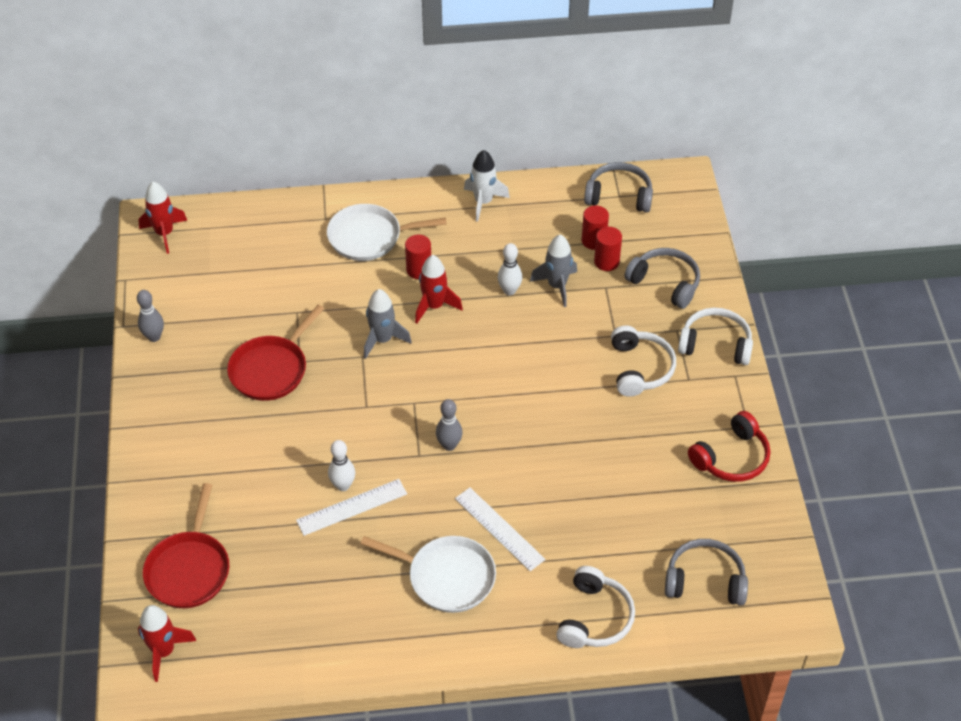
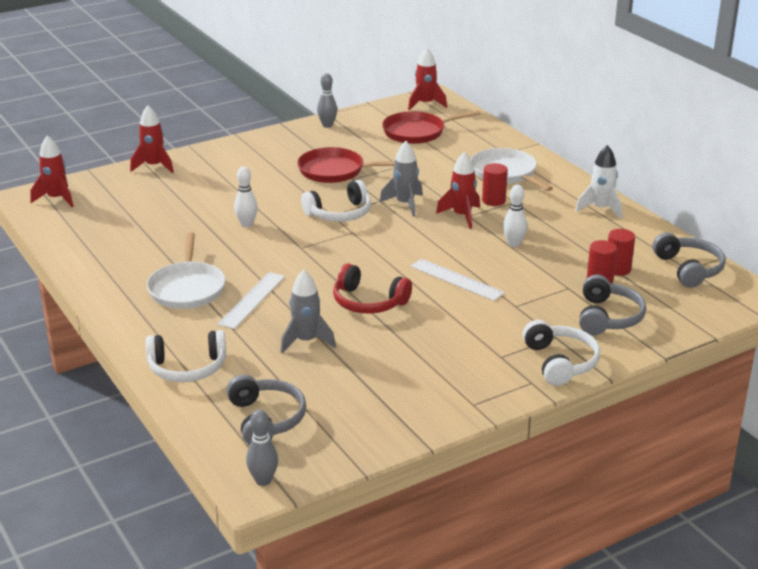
camera: 65 degrees right, 20 degrees down
red pan [143,483,229,608] -> red pan moved to [382,110,481,144]
white ruler [296,479,407,536] -> white ruler moved to [410,259,505,301]
grey bowling pin [436,399,463,451] -> grey bowling pin moved to [246,410,278,486]
grey rocket [530,235,577,307] -> grey rocket moved to [281,270,336,353]
white headphones [611,325,676,397] -> white headphones moved to [301,180,371,222]
red headphones [688,411,770,482] -> red headphones moved to [333,263,412,314]
none -> red rocket [130,105,174,173]

